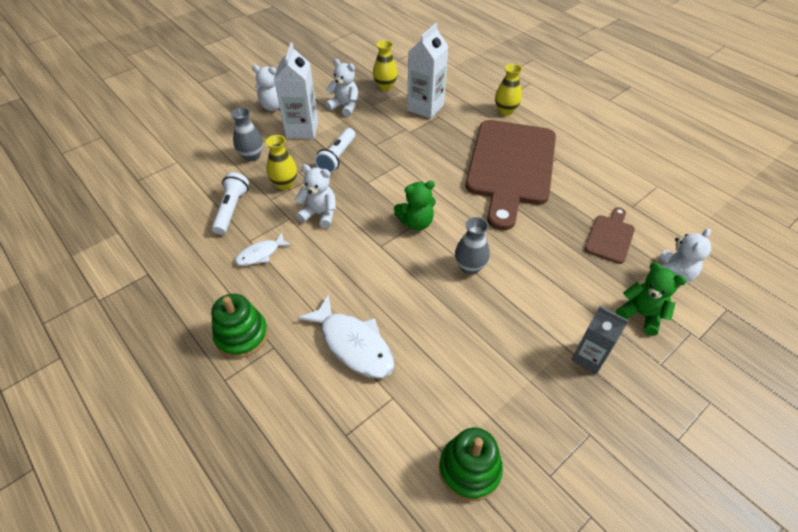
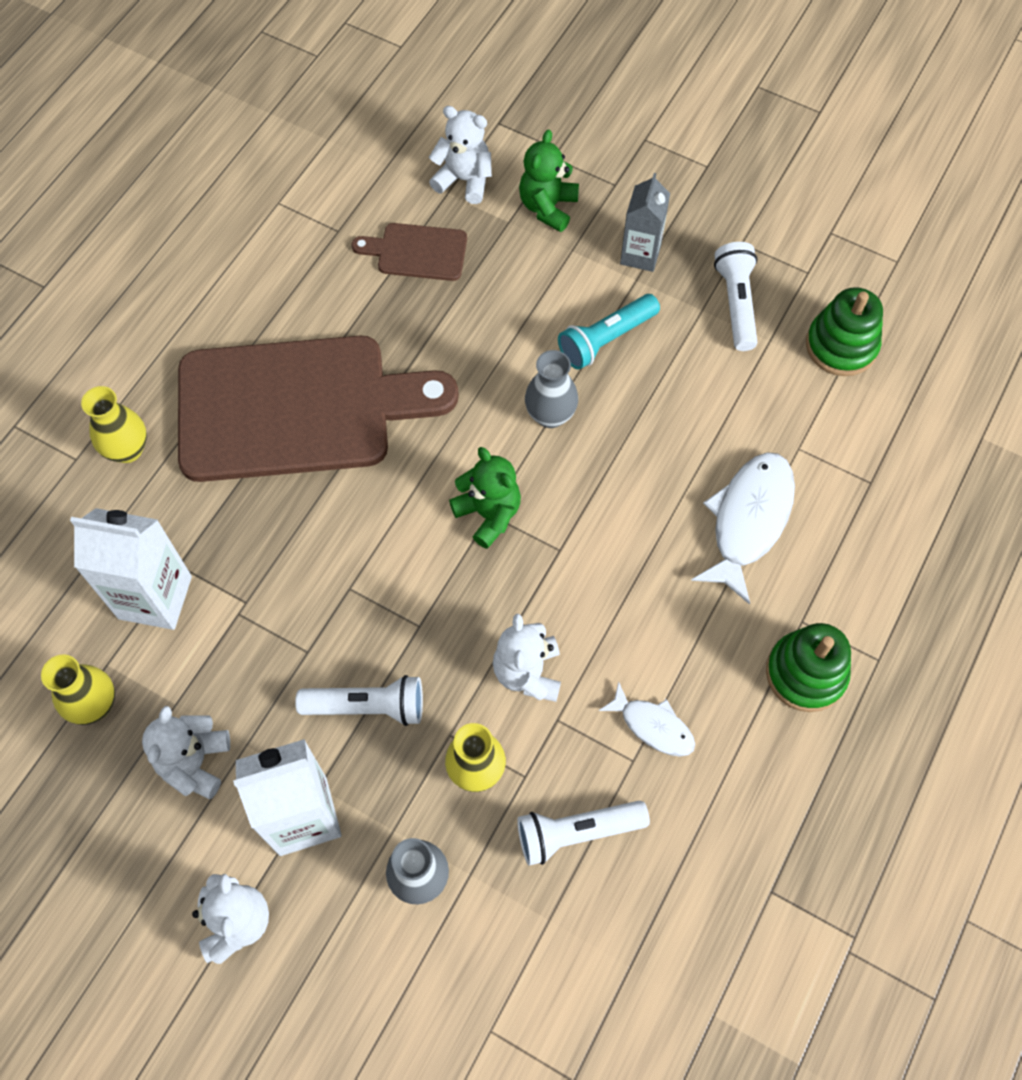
camera: 110 degrees left, 15 degrees up
none -> turquoise flashlight [558,294,660,370]
none -> white flashlight [714,242,757,351]

